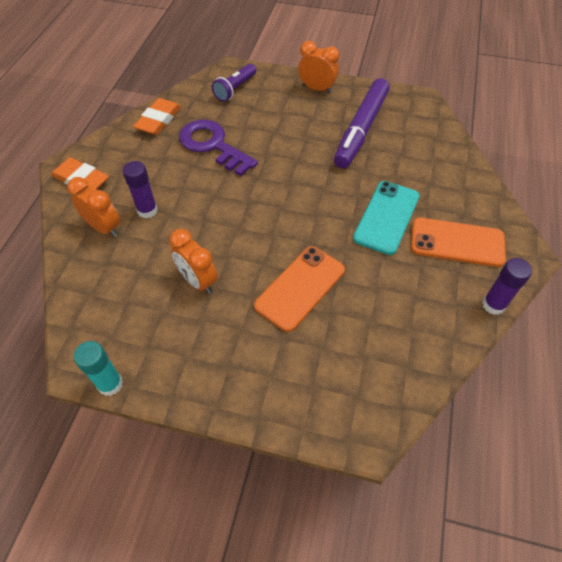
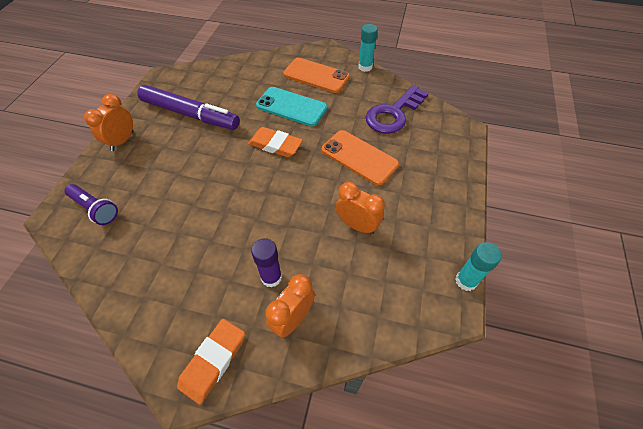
camera: 90 degrees left, 0 degrees up
orange eraser [133,98,181,135] -> orange eraser moved to [248,127,303,157]
orange clock [169,229,218,294] -> orange clock turned 105 degrees counterclockwise [336,182,385,234]
purple key [179,120,258,176] -> purple key moved to [366,85,429,134]
orange phone [411,217,506,267] -> orange phone turned 75 degrees counterclockwise [283,58,350,93]
purple glue stick [482,258,532,315] -> turquoise glue stick [358,24,378,72]

